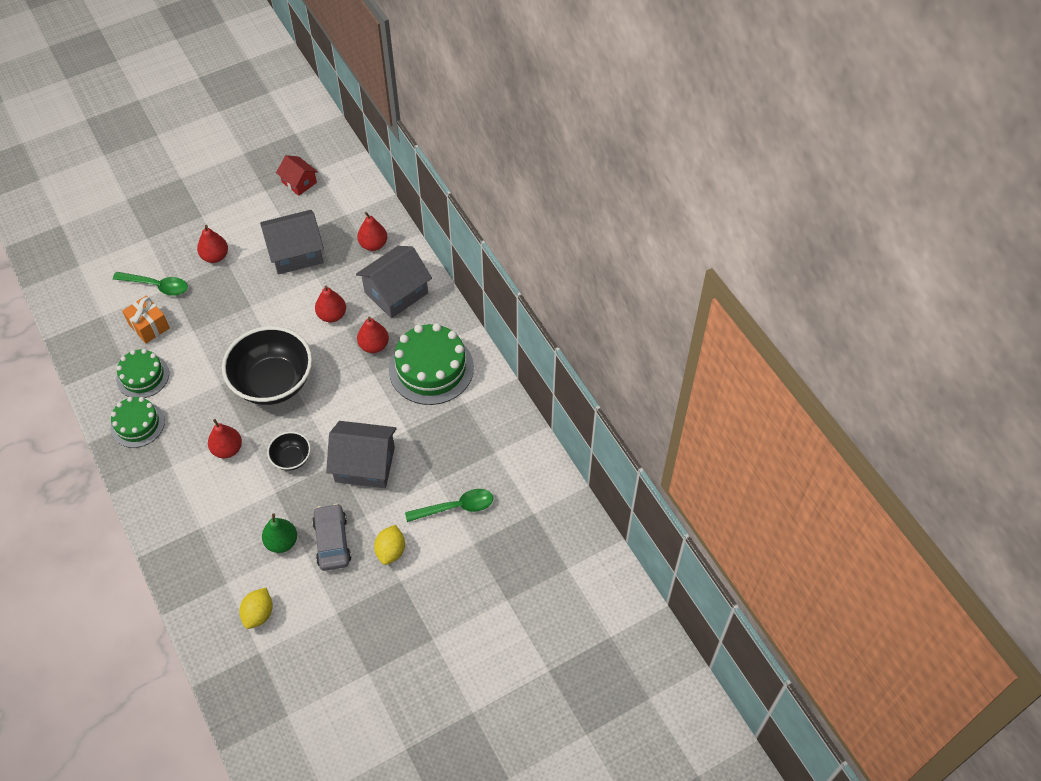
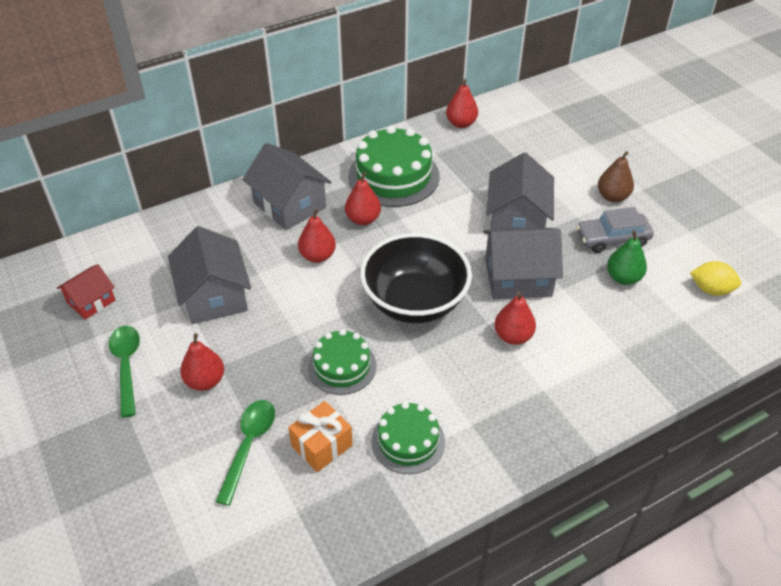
camera: 90 degrees left, 10 degrees down
green cake [110,397,165,448] -> green cake moved to [308,329,376,395]
black bowl [267,432,311,471] -> grey house [483,228,563,299]
red pear [357,212,387,251] -> red pear moved to [446,79,478,128]
yellow lemon [374,525,405,565] -> brown pear [598,151,634,202]
green spoon [405,489,493,522] -> green spoon moved to [109,326,140,418]

